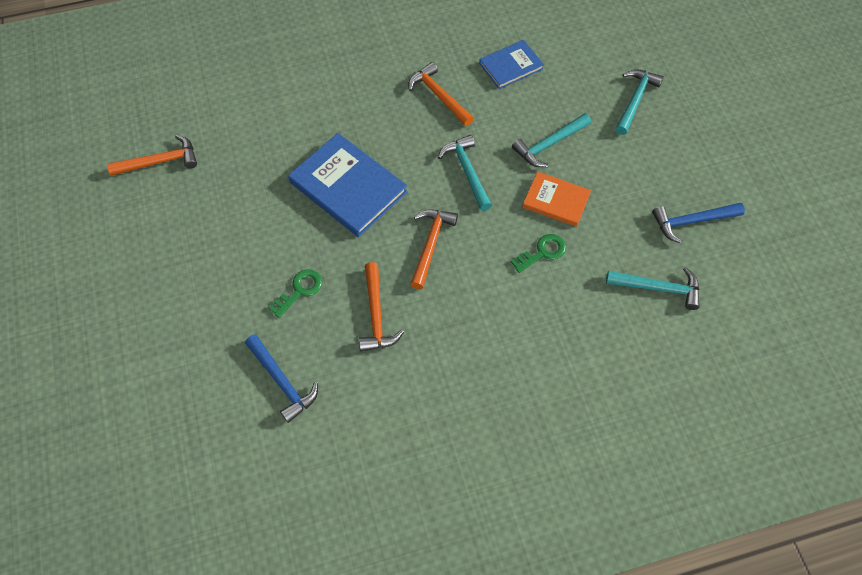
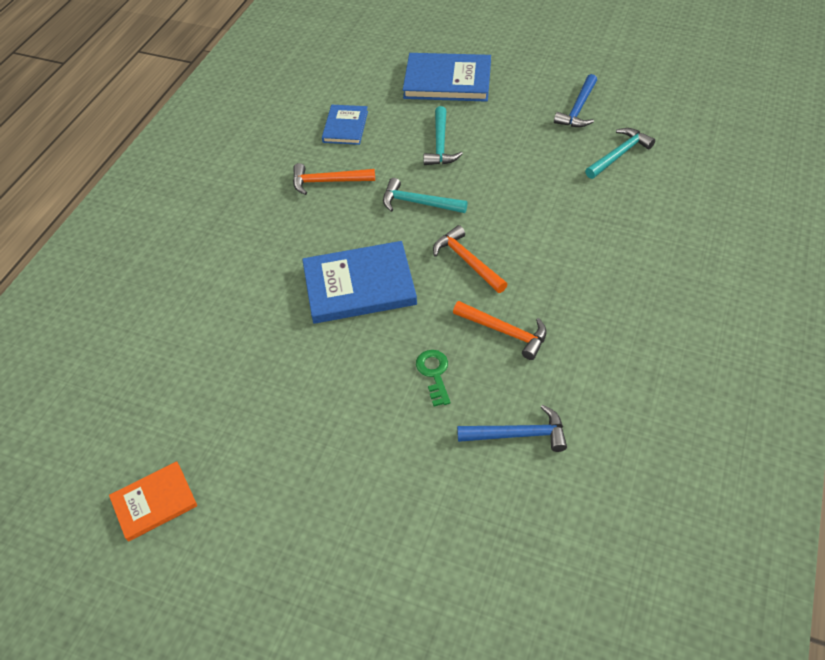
camera: 50 degrees left, 10 degrees down
orange hammer [107,135,197,176] -> none
green key [511,234,566,273] -> none
orange book [523,172,591,227] -> orange book moved to [109,461,197,542]
turquoise hammer [615,69,664,135] -> blue book [403,53,491,102]

